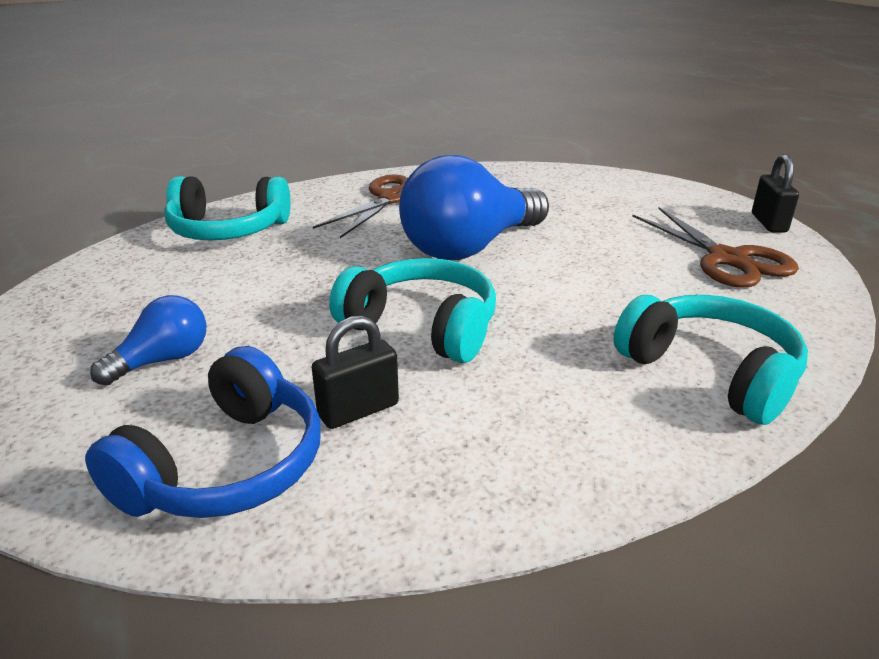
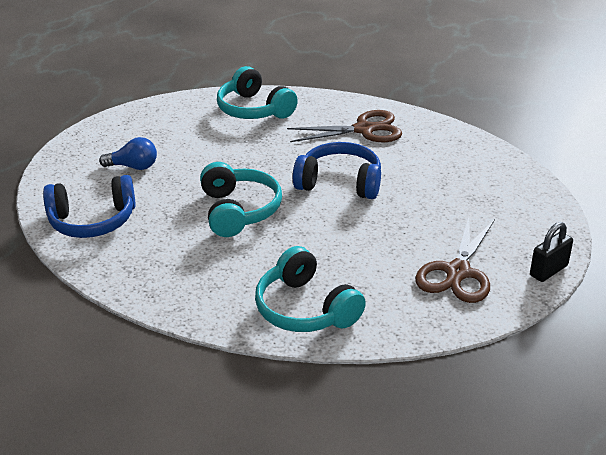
camera: 50 degrees right, 5 degrees up
black padlock [312,315,399,429] -> none
blue light bulb [399,155,549,260] -> blue headphones [293,142,381,199]
turquoise headphones [613,295,808,425] -> turquoise headphones turned 135 degrees clockwise [255,246,366,332]

